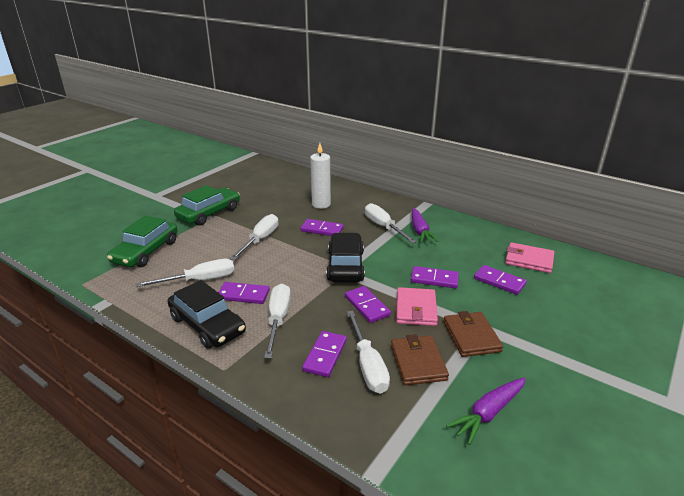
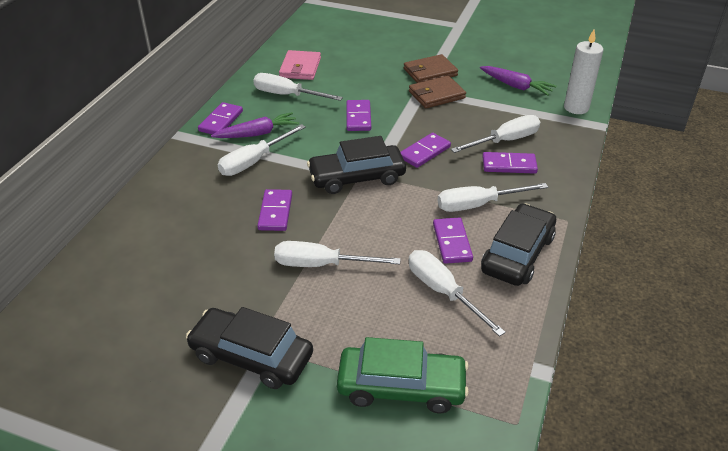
camera: 105 degrees left, 10 degrees up
green car [174,185,240,226] -> black car [186,307,313,389]
white candle [310,143,331,209] -> white candle moved to [564,29,603,114]
brown wallet [391,334,449,385] -> brown wallet moved to [404,54,458,83]
pink wallet [396,287,438,326] -> none
purple domino [474,265,527,295] -> purple domino moved to [198,102,243,134]
none -> white screwdriver [253,73,343,101]

